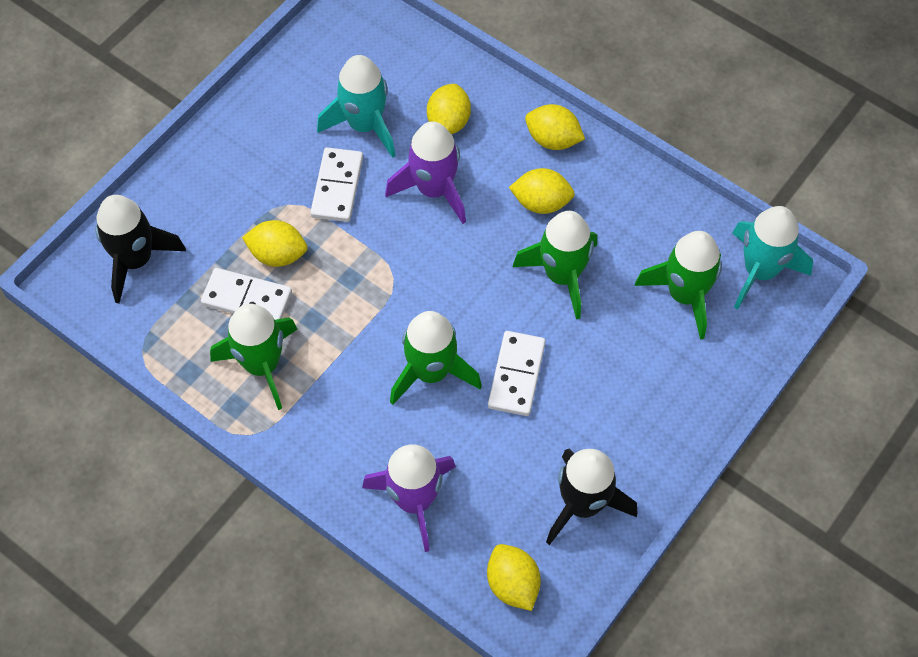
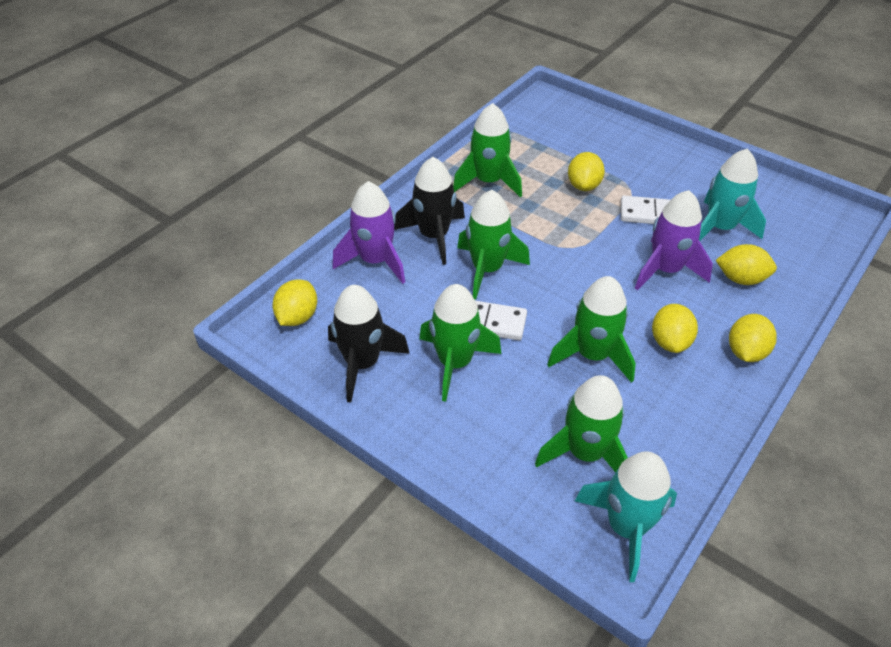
camera: 90 degrees right, 15 degrees down
black rocket [95,195,186,303] -> black rocket moved to [394,157,465,265]
white domino [201,268,292,320] -> none
yellow lemon [487,544,541,611] -> yellow lemon turned 45 degrees counterclockwise [272,279,317,326]
none -> green rocket [419,284,501,402]

